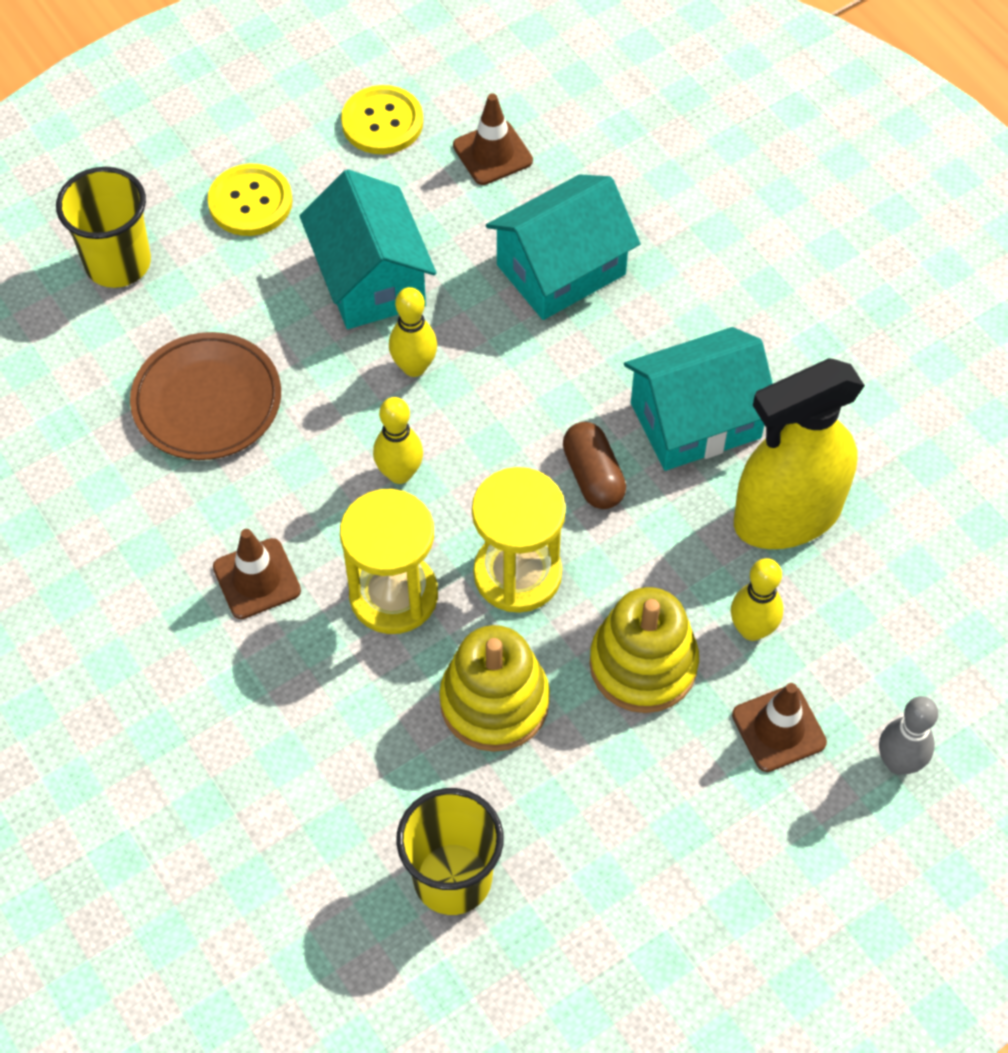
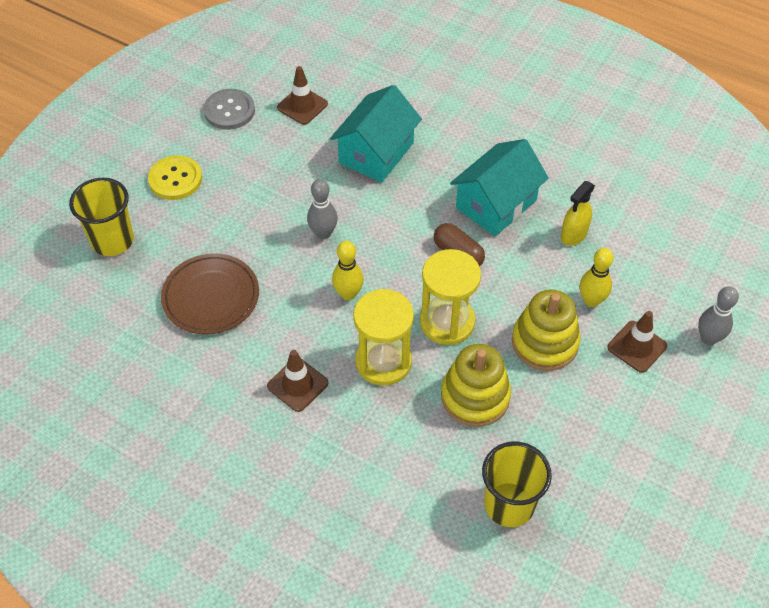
camera: 25 degrees left, 5 degrees down
turquoise house [300,169,436,329] -> none
yellow button [341,85,423,154] -> grey button [203,89,255,130]
yellow bowling pin [389,287,437,377] -> grey bowling pin [307,179,338,239]
yellow spray bottle [734,359,865,549] -> yellow spray bottle [561,181,595,246], size x0.49

